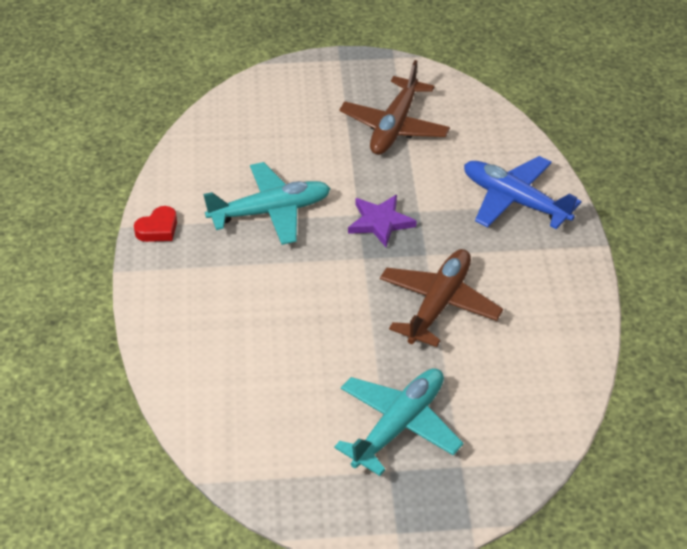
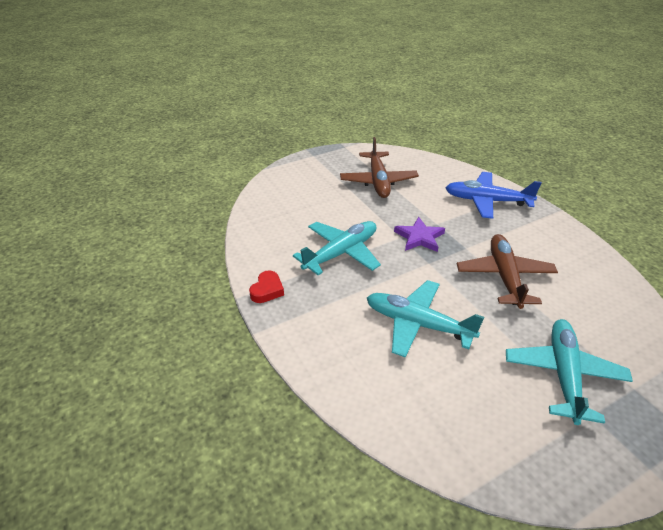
camera: 25 degrees left, 5 degrees down
none -> turquoise plane [367,280,484,358]

